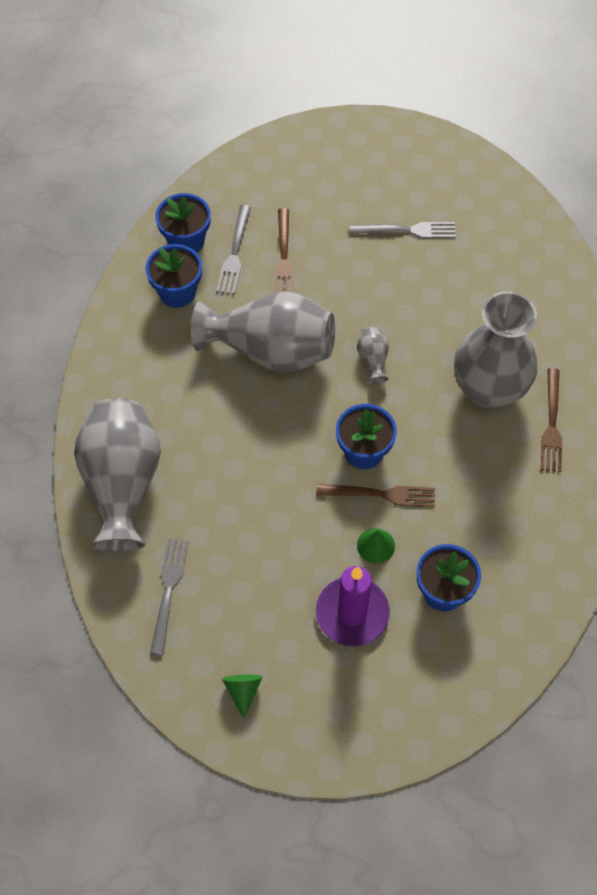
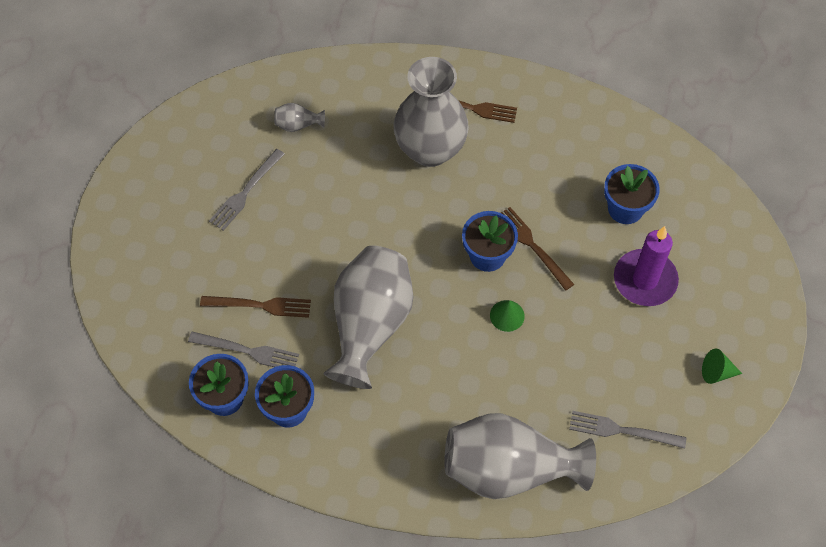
camera: 85 degrees left, 0 degrees up
brown fork [316,484,435,507] -> brown fork turned 45 degrees counterclockwise [501,207,574,291]
grey fork [350,222,456,238] -> grey fork turned 150 degrees counterclockwise [209,149,285,231]
grey vase [357,326,389,384] -> grey vase moved to [274,103,325,132]
green cone [357,528,395,564] -> green cone moved to [490,300,525,332]

